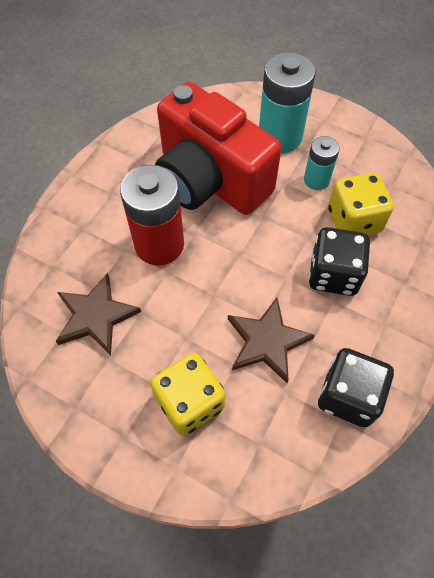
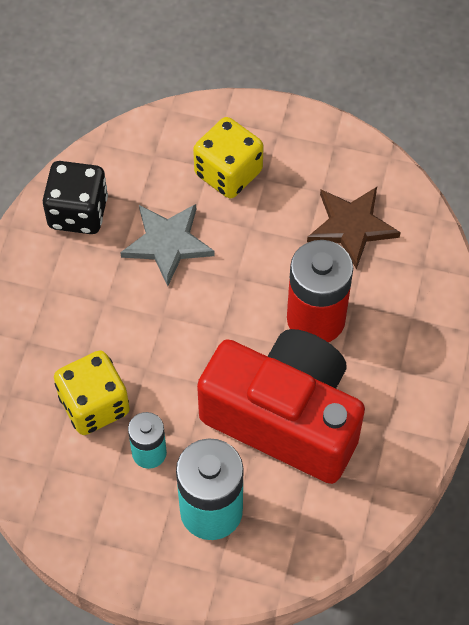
camera: 165 degrees right, 0 degrees up
brown star [228,298,315,383] -> grey star [120,204,215,286]
black dice [309,227,370,296] -> none

